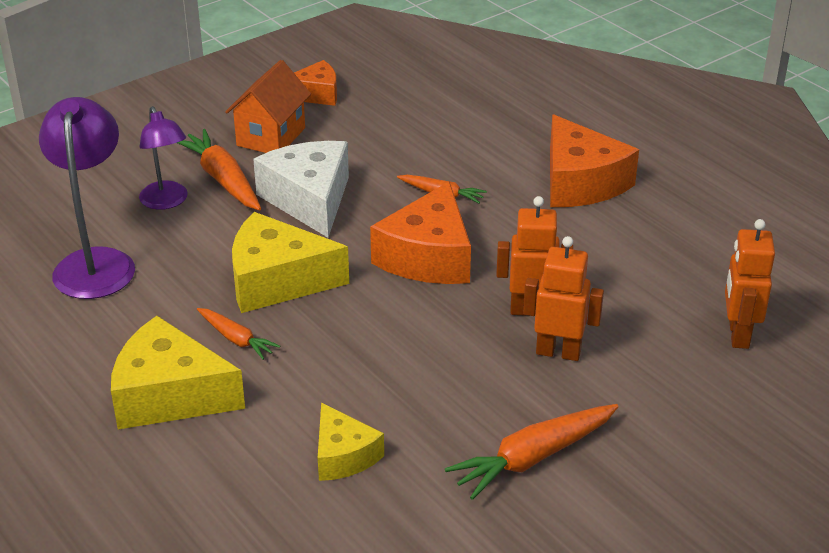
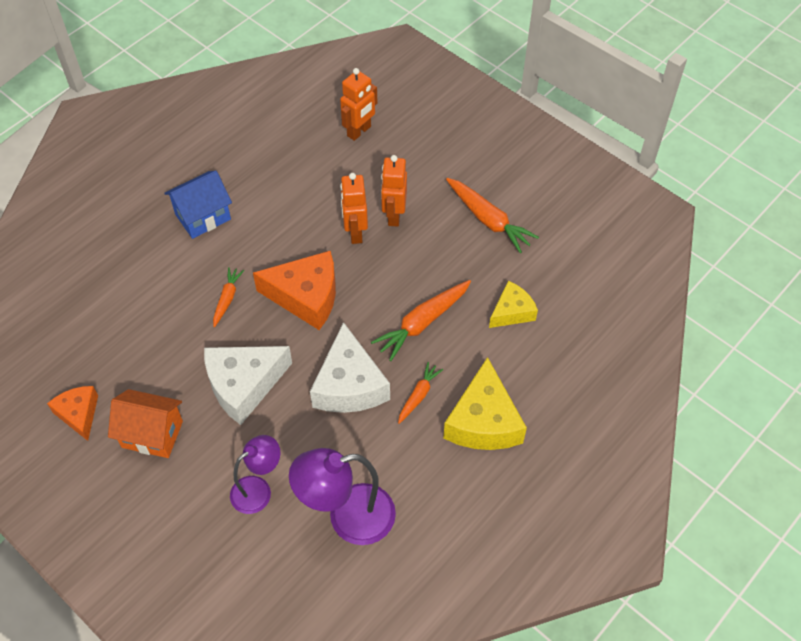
camera: 100 degrees left, 20 degrees up
orange carrot [177,129,261,210] -> orange carrot moved to [371,280,471,361]
yellow cheese [232,212,349,313] -> white cheese [310,322,390,413]
orange cheese [550,114,639,207] -> blue house [164,171,232,239]
orange robot [725,219,775,349] -> orange robot turned 45 degrees counterclockwise [340,68,377,141]

